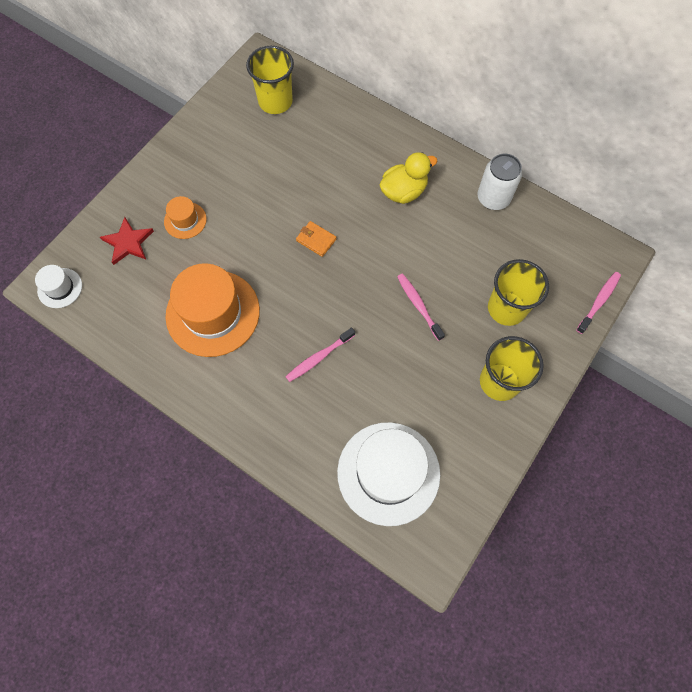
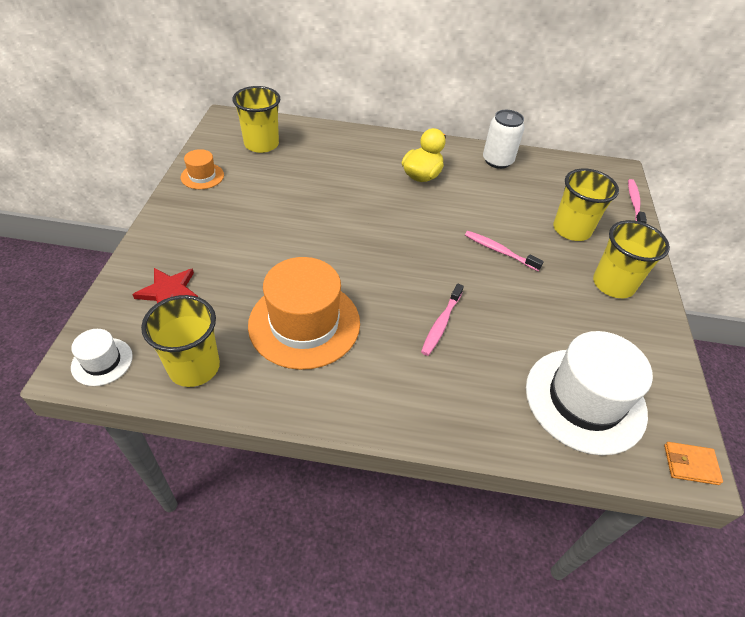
camera: 30 degrees left, 20 degrees down
orange hat [164,196,207,239] -> orange hat moved to [181,149,224,189]
orange wallet [296,221,336,257] -> orange wallet moved to [664,442,723,485]
none -> yellow cup [141,295,220,387]

